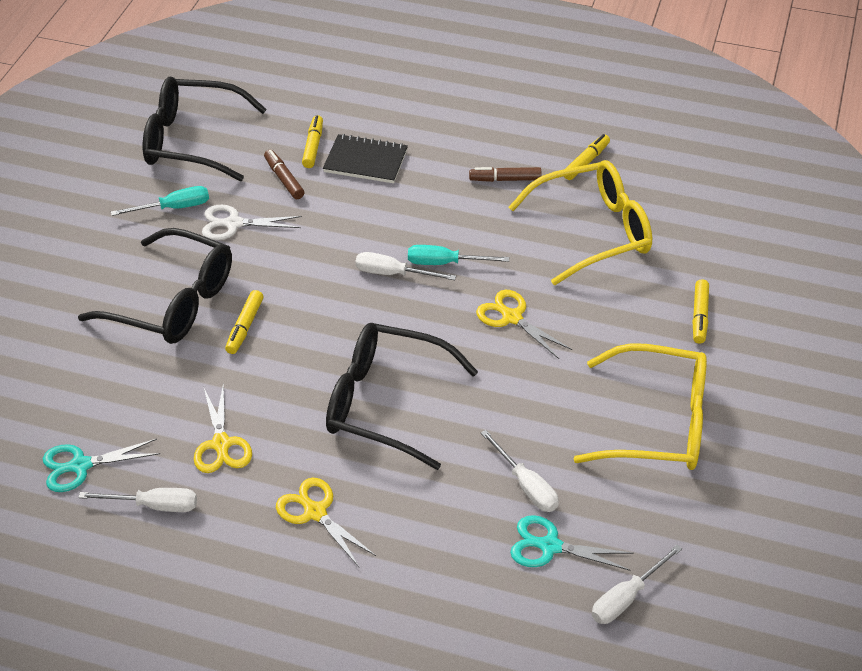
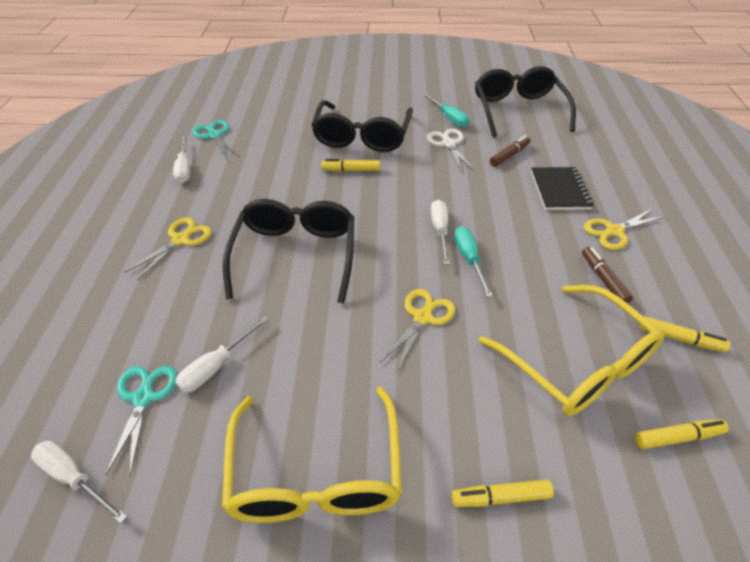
camera: 75 degrees right, 0 degrees up
yellow scissors [194,384,252,473] -> yellow scissors moved to [584,208,666,250]
yellow marker [302,115,323,168] -> yellow marker moved to [635,419,729,449]

